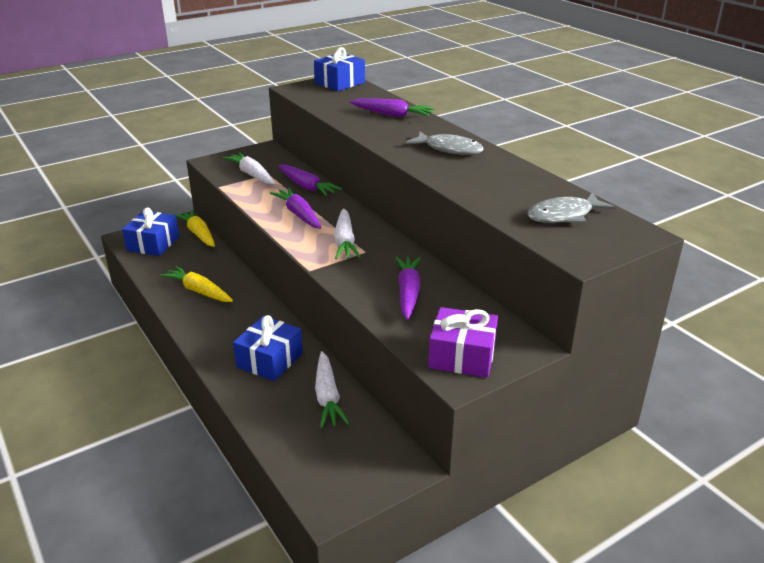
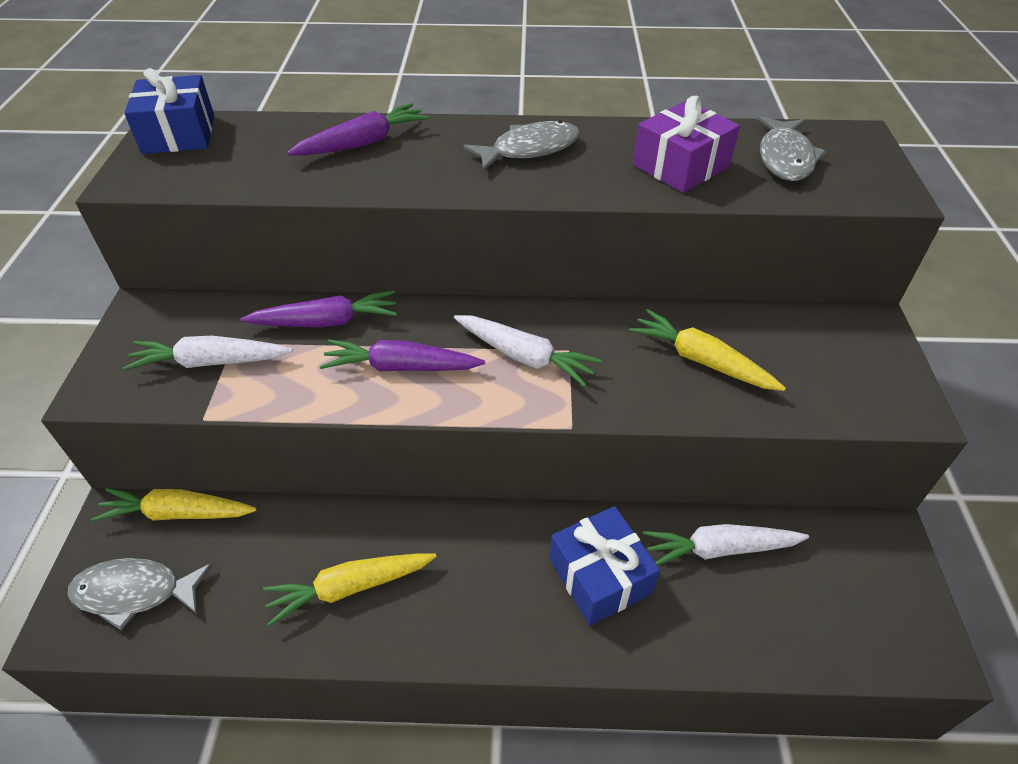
camera: 55 degrees left, 15 degrees up
blue gift [122,207,179,256] -> grey fish [67,558,213,631]
white carrot [315,351,349,428] -> white carrot turned 150 degrees clockwise [643,524,809,566]
purple carrot [395,257,421,320] -> yellow carrot [629,309,786,391]
purple gift [428,307,498,378] -> purple gift moved to [633,96,740,193]

